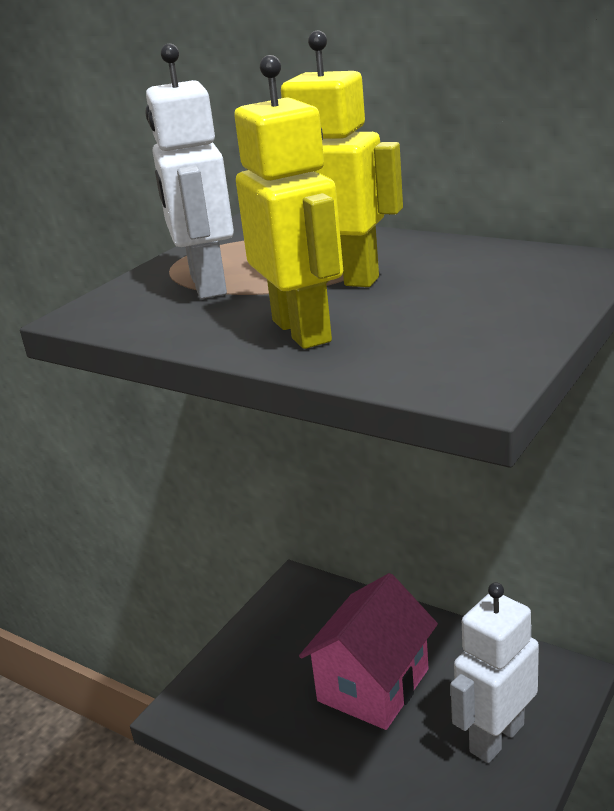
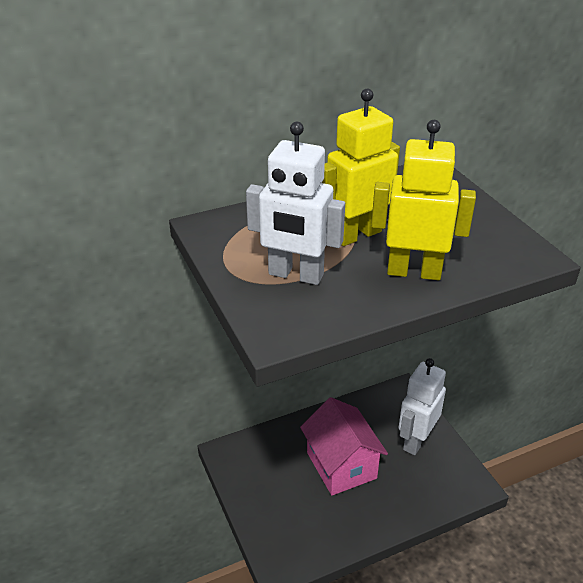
camera: 60 degrees left, 10 degrees up
white robot [450,582,539,763] -> white robot turned 45 degrees clockwise [399,358,446,455]

